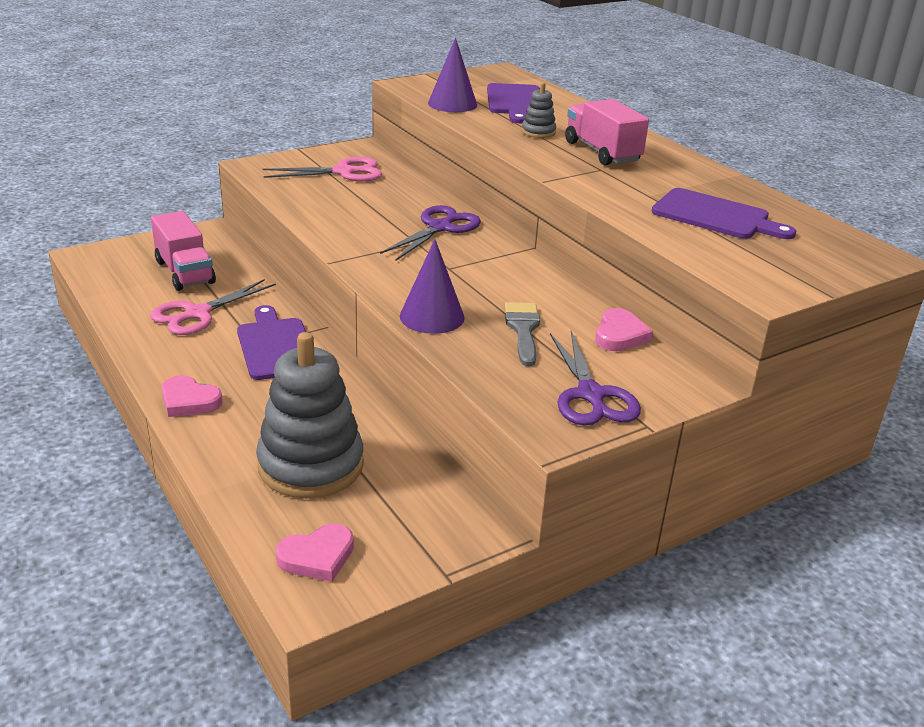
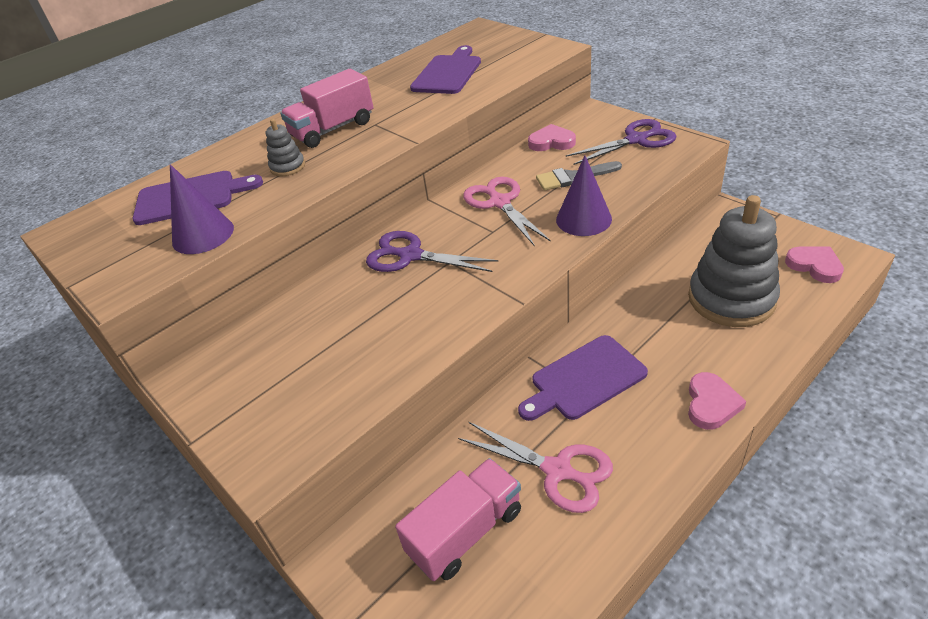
camera: 95 degrees left, 10 degrees up
pink scissors [262,157,382,181] -> pink scissors moved to [463,177,551,245]

